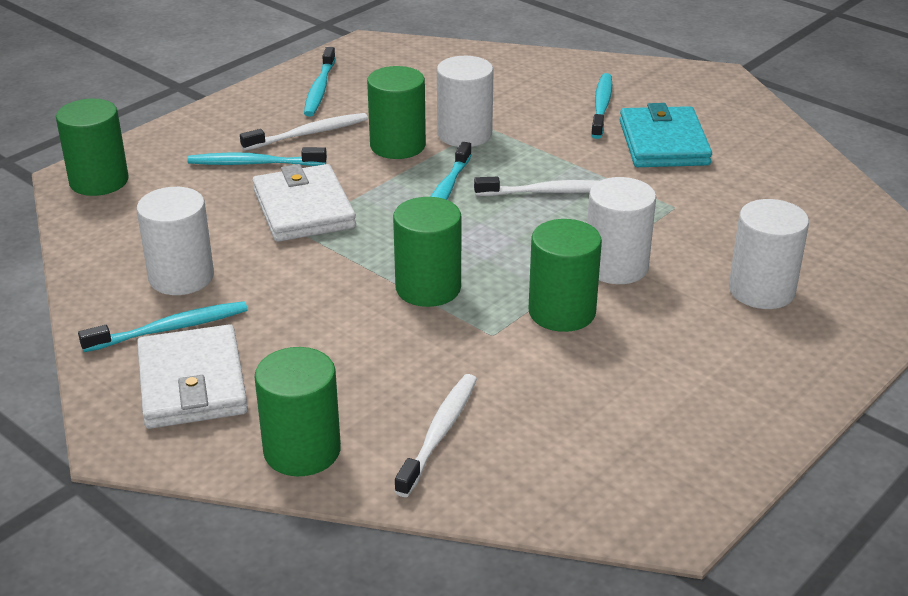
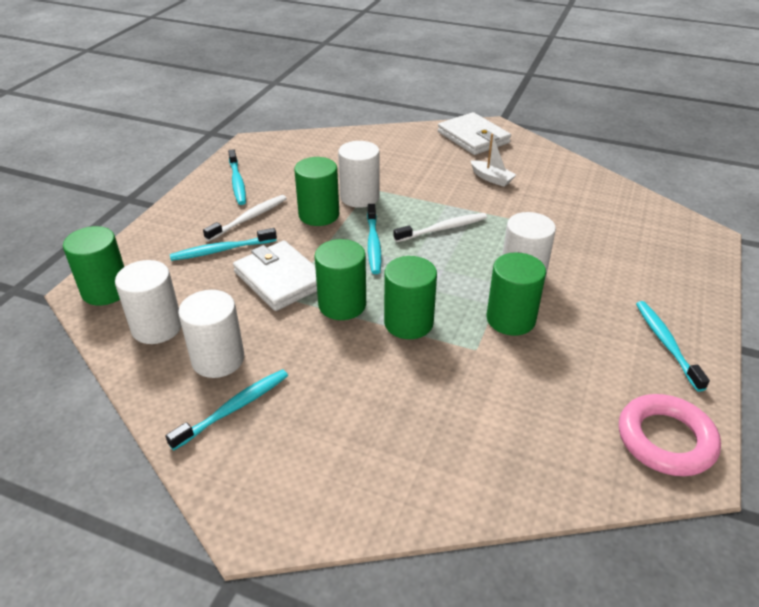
camera: 20 degrees left, 5 degrees up
white wallet [137,324,248,429] -> white wallet moved to [438,112,511,155]
green cylinder [255,347,341,476] -> green cylinder moved to [314,239,366,320]
white toothbrush [394,374,477,497] -> none
turquoise toothbrush [591,73,612,139] -> turquoise toothbrush moved to [636,301,710,392]
turquoise wallet [620,103,712,167] -> white boat [471,134,516,187]
white cylinder [729,199,809,309] -> white cylinder moved to [115,260,182,344]
none -> pink ring [619,394,721,476]

